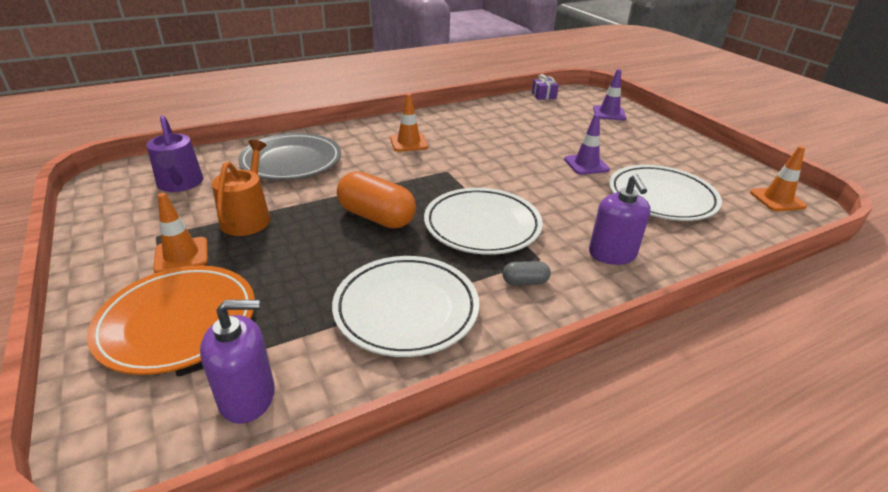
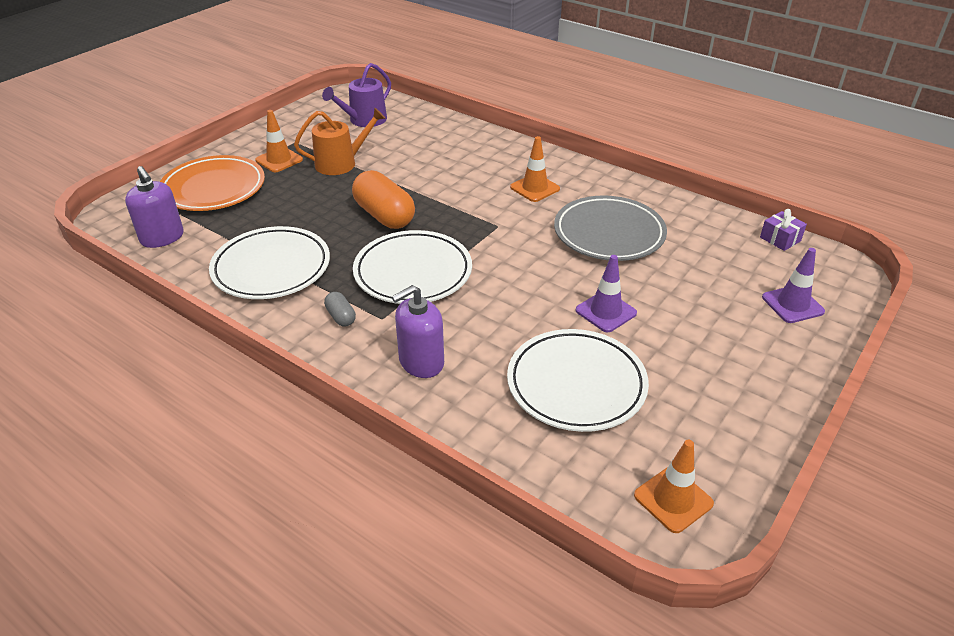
camera: 65 degrees right, 5 degrees up
grey plate [238,133,341,180] -> grey plate moved to [554,195,667,261]
orange capsule [337,171,416,229] -> orange capsule turned 45 degrees counterclockwise [352,170,415,229]

